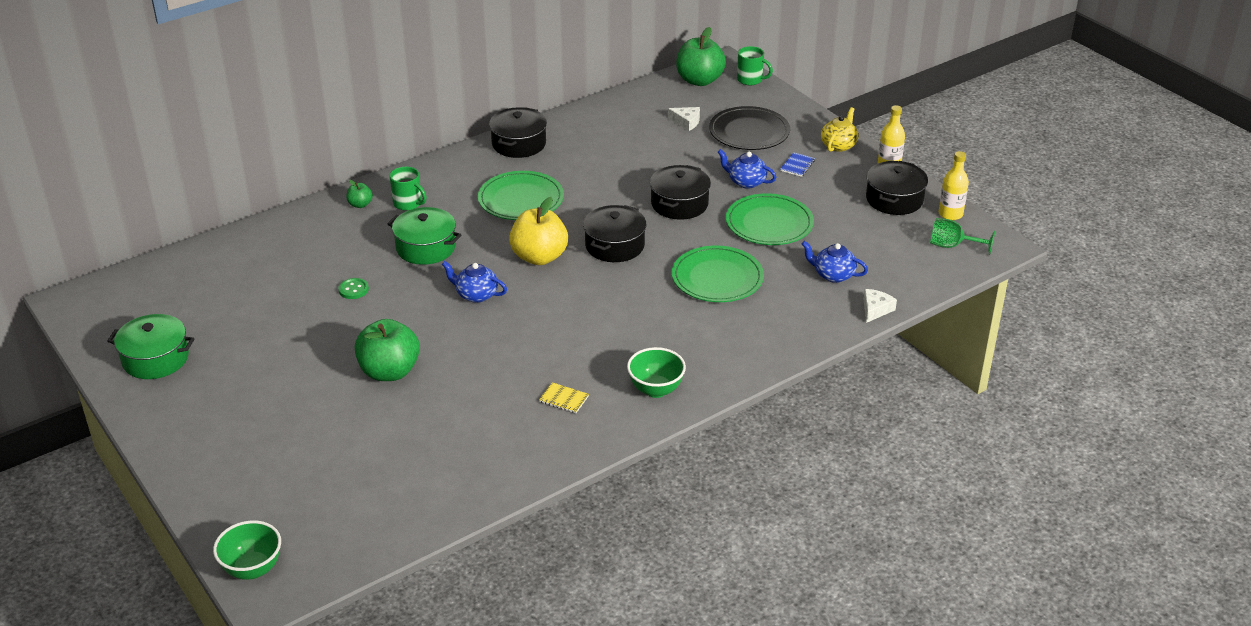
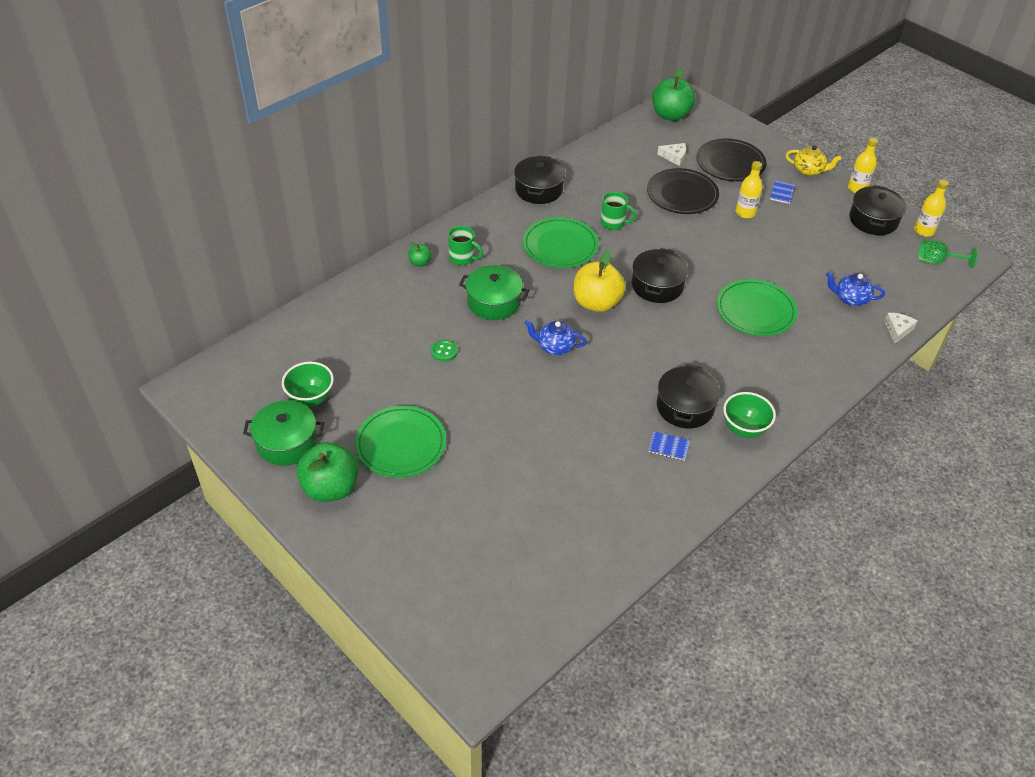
camera: 10 degrees left, 10 degrees up
green bowl [213,521,281,580] -> green bowl moved to [282,362,334,407]
green apple [355,319,420,381] -> green apple moved to [296,442,359,502]
yellow notebook [539,382,589,413] -> blue notebook [648,432,690,461]
black pot [650,165,711,220] -> black pot moved to [657,364,720,428]
blue teapot [718,149,777,189] -> yellow bottle [736,161,763,218]
green plate [726,193,814,245] -> green plate moved to [355,406,446,478]
green mug [737,46,773,85] -> green mug moved to [601,192,637,230]
yellow teapot [821,107,858,152] -> yellow teapot turned 90 degrees clockwise [786,145,842,176]
none -> black plate [647,168,719,214]

